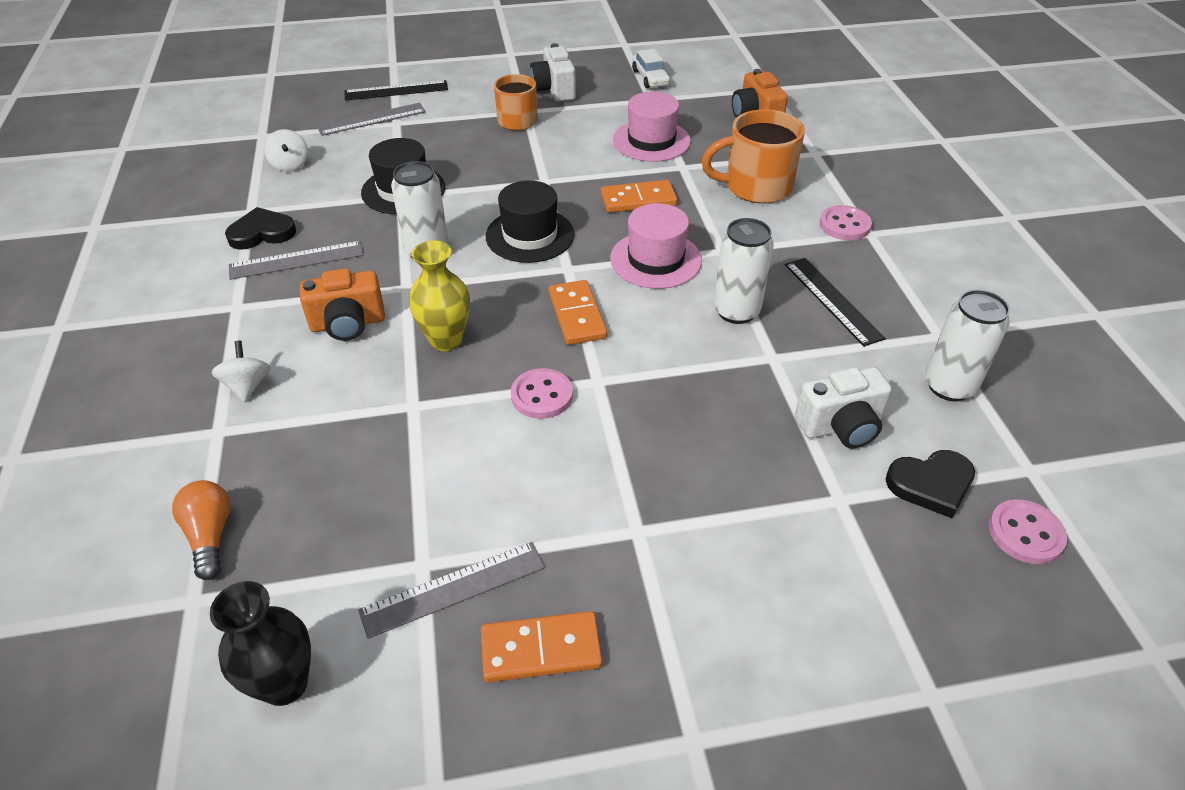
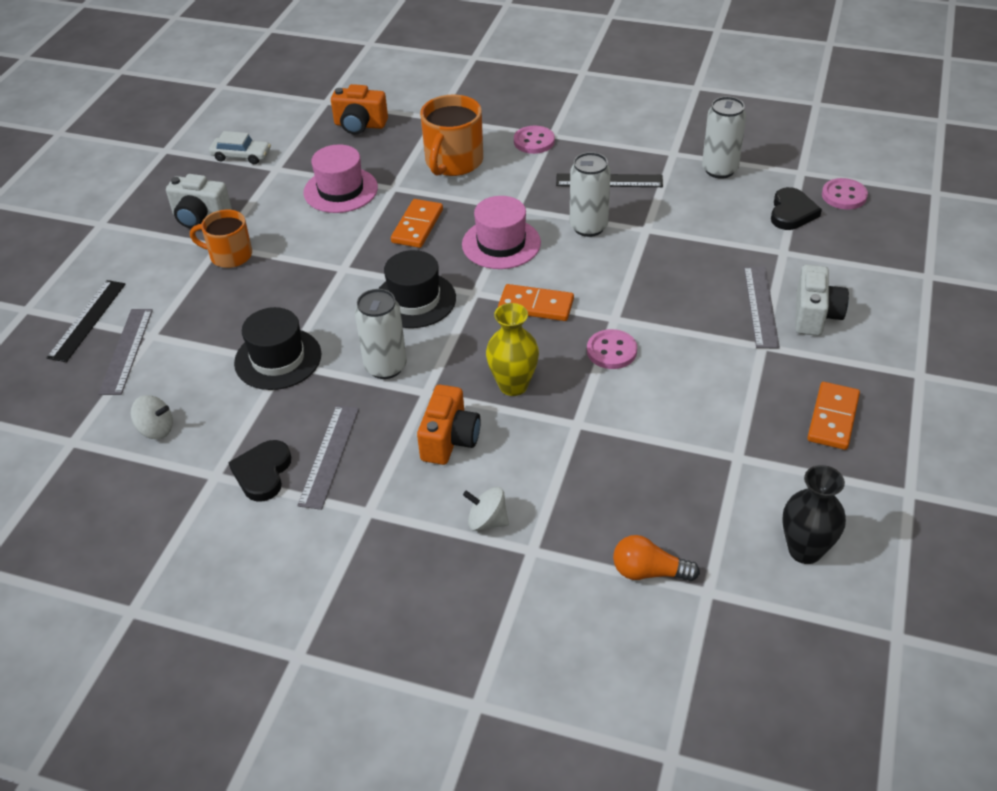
camera: 60 degrees left, 0 degrees up
grey ruler [358,542,545,639] -> grey ruler moved to [744,267,780,348]
white camera [795,367,892,448] -> white camera moved to [795,265,849,336]

